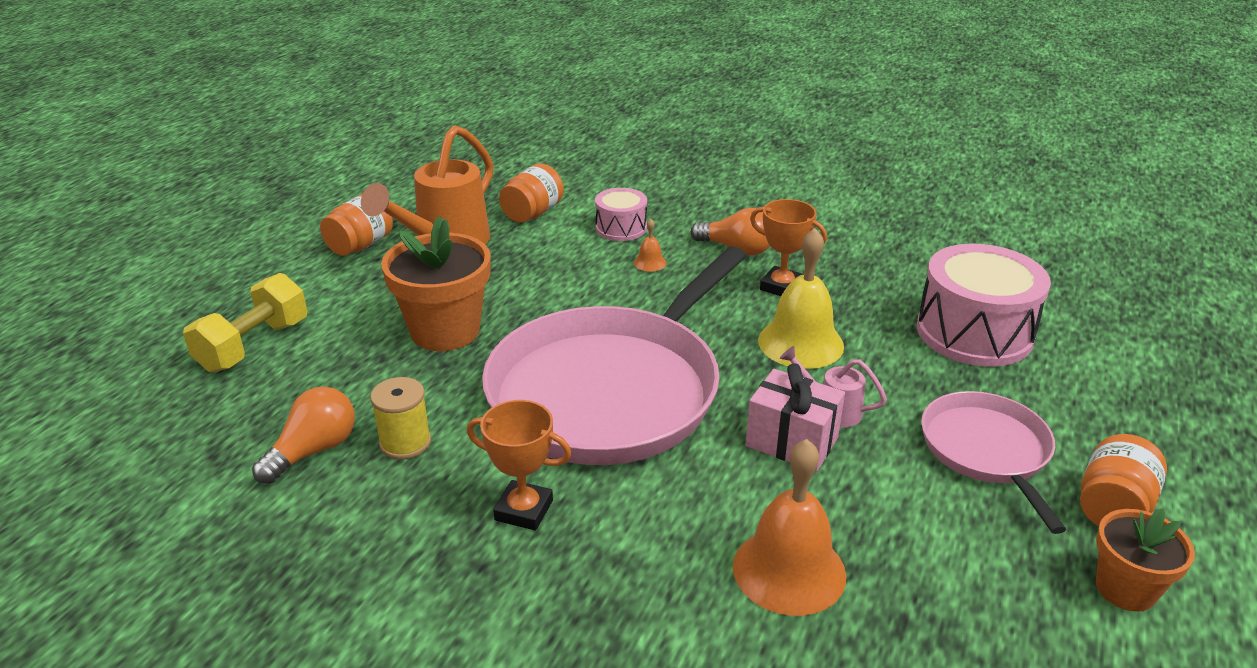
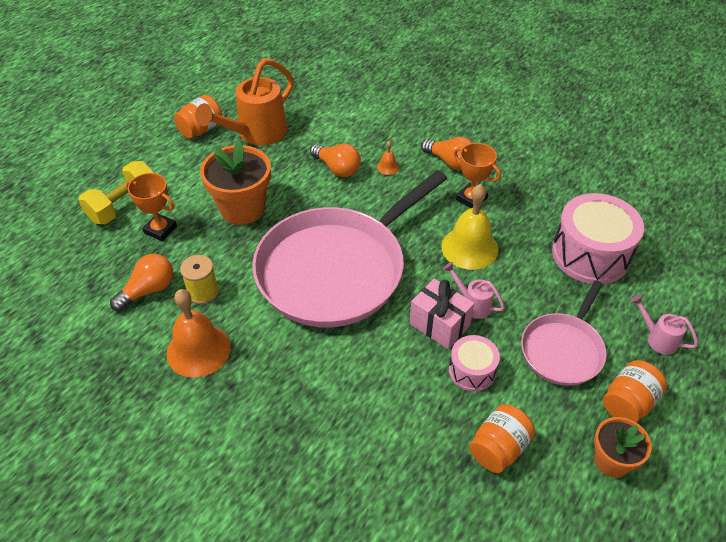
camera: 10 degrees right, 15 degrees up
orange trophy [467,400,572,531] -> orange trophy moved to [126,173,177,241]
orange jar [499,164,564,222] -> orange jar moved to [469,404,535,473]
pink drum [595,188,647,241] -> pink drum moved to [449,335,500,392]
orange bell [733,439,846,616] -> orange bell moved to [166,289,231,378]
pink pan [921,391,1066,534] -> pink pan turned 150 degrees counterclockwise [521,280,607,386]
none -> orange light bulb [310,144,361,177]
none -> pink watering can [630,294,698,355]

